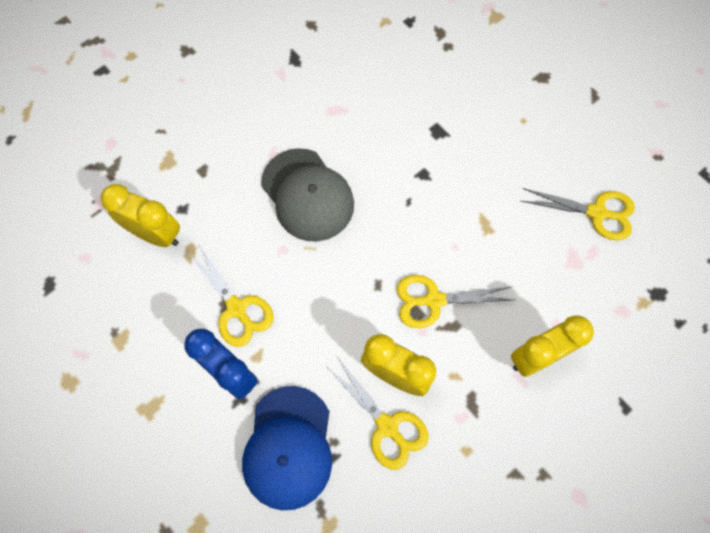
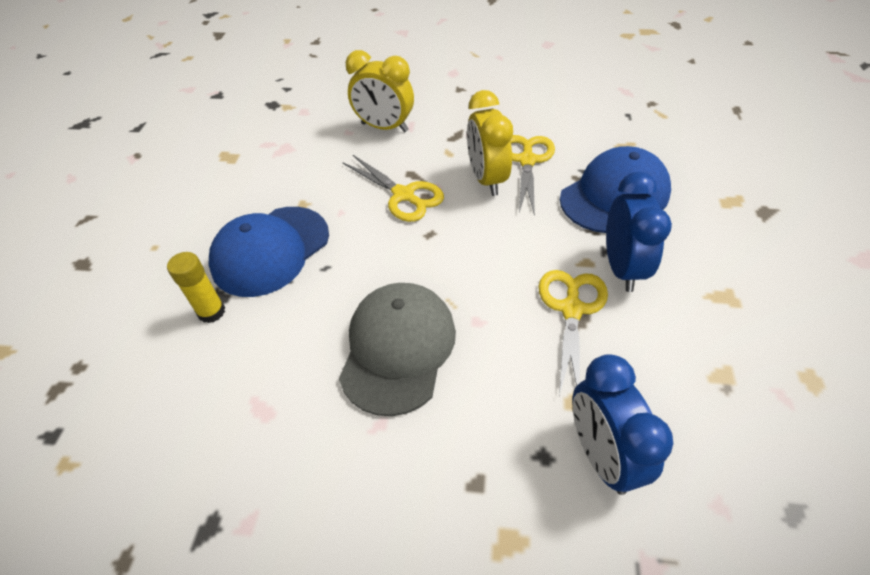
camera: 130 degrees left, 20 degrees down
yellow clock [100,184,180,247] -> blue clock [572,354,673,495]
yellow scissors [521,188,635,240] -> none
none -> yellow glue stick [167,252,225,323]
none -> blue cap [208,207,329,297]

